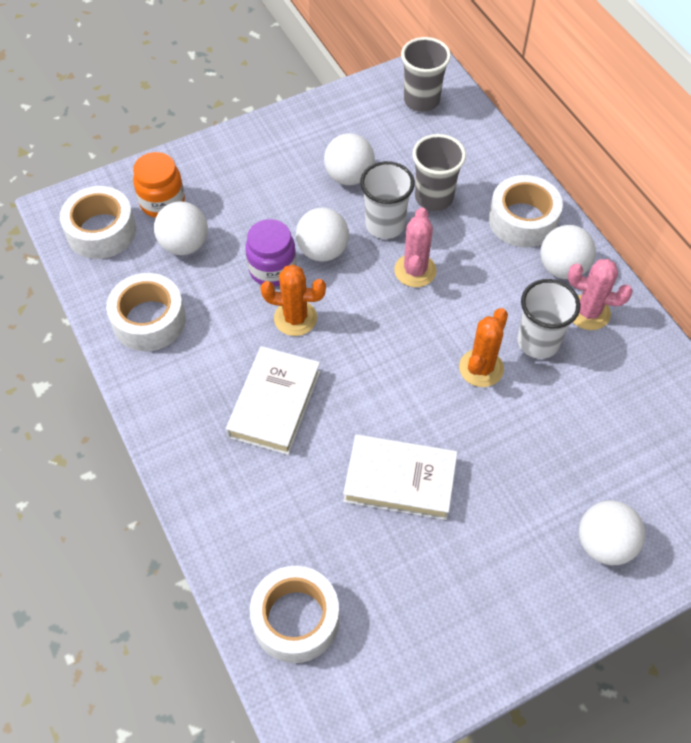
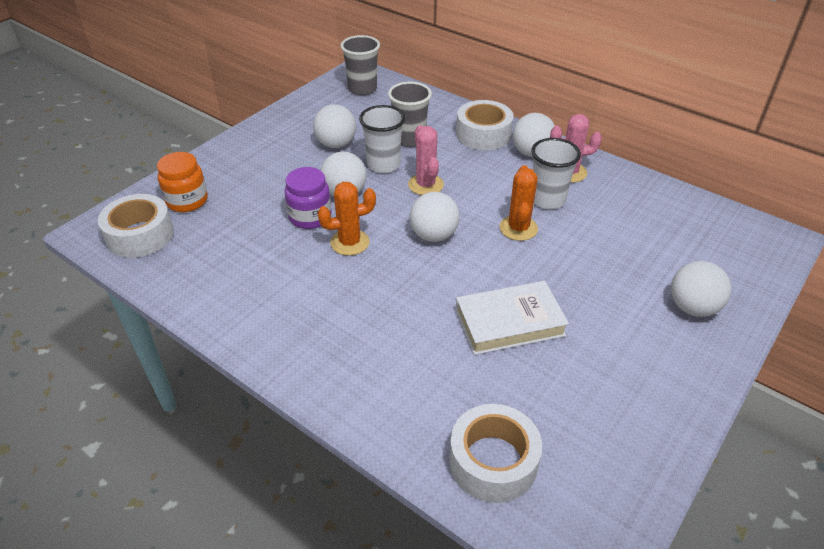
camera: 25 degrees left, 15 degrees down
white tape [106,273,186,351] -> none
white ball [154,201,208,255] -> white ball moved to [409,192,460,242]
white book [226,346,320,455] -> none

